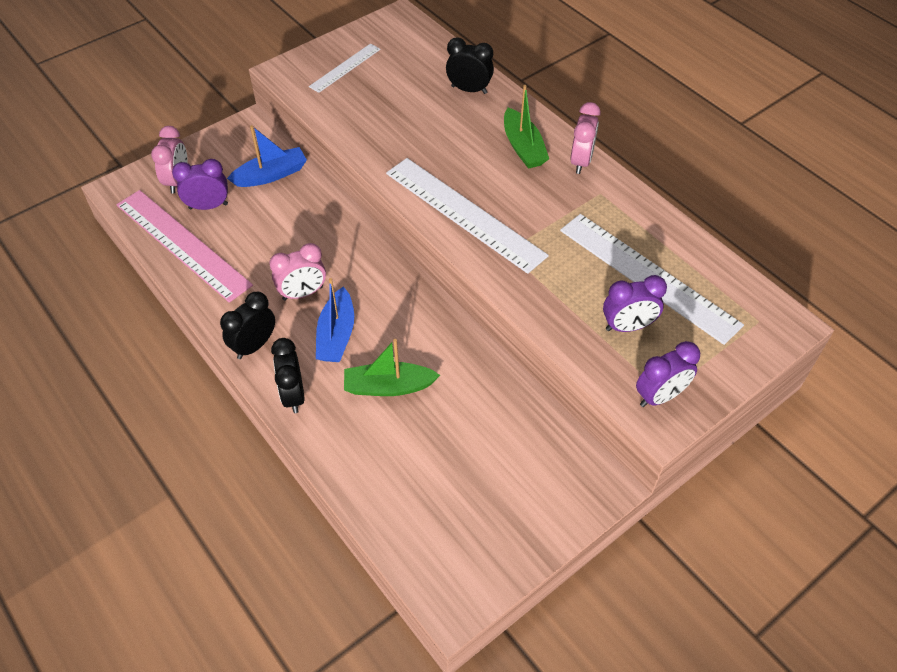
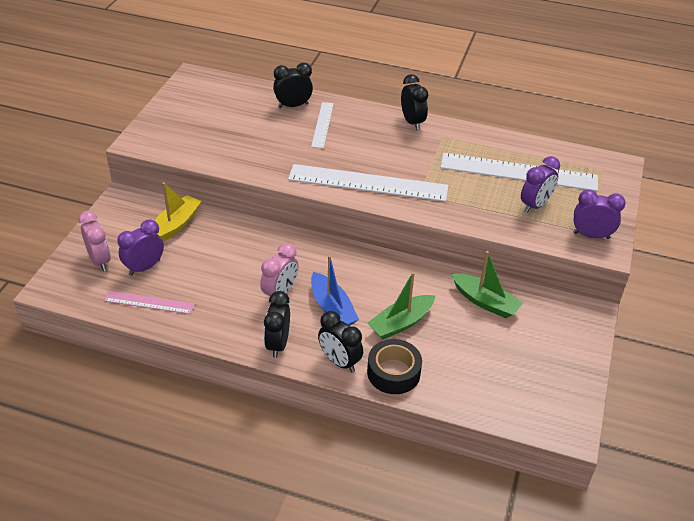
camera: 35 degrees left, 10 degrees down
pink ruler [116,190,253,303] -> pink ruler [104,291,195,314], size x0.52
blue boat [227,125,307,187] -> yellow boat [155,182,202,241]
white ruler [309,43,380,93] -> white ruler moved to [311,102,334,148]
green boat [504,85,549,169] -> green boat moved to [452,251,523,318]
pink clock [570,102,601,174] -> black clock [401,74,428,130]
purple clock [636,341,700,407] -> purple clock turned 105 degrees counterclockwise [573,189,626,239]
none -> black tape [367,339,422,394]

